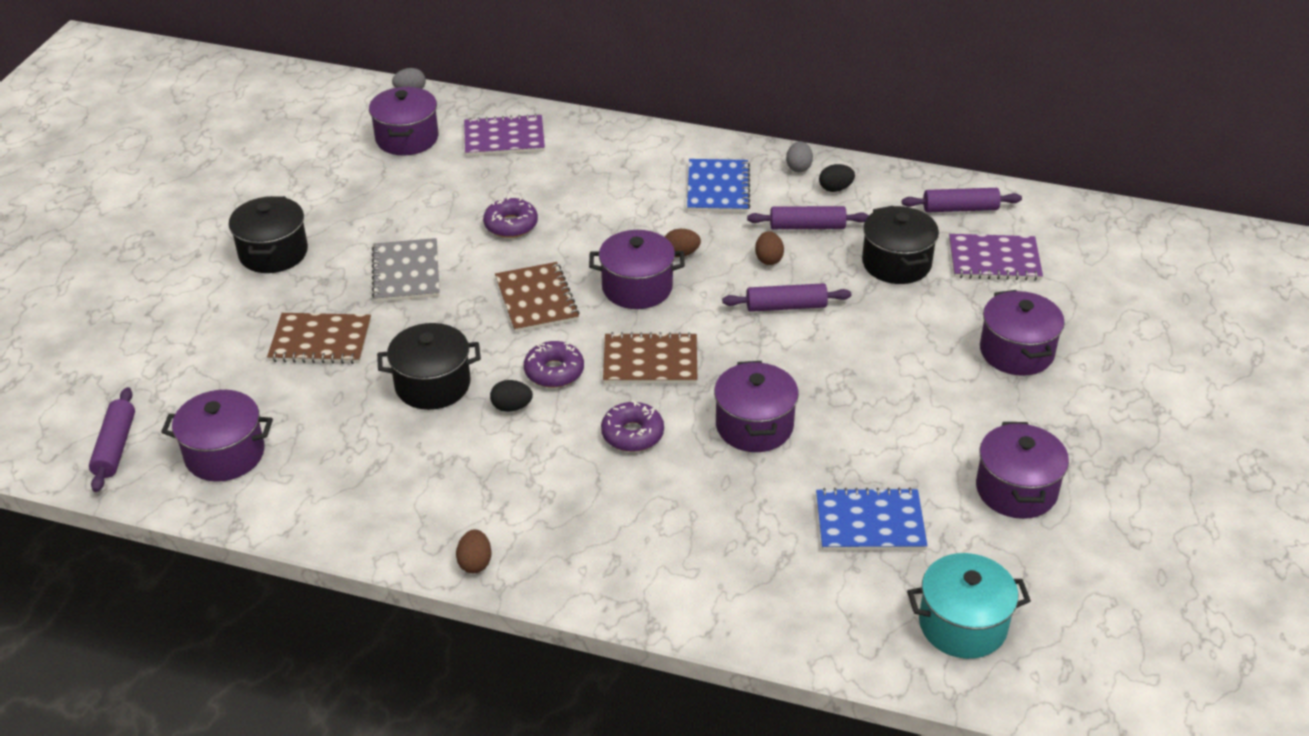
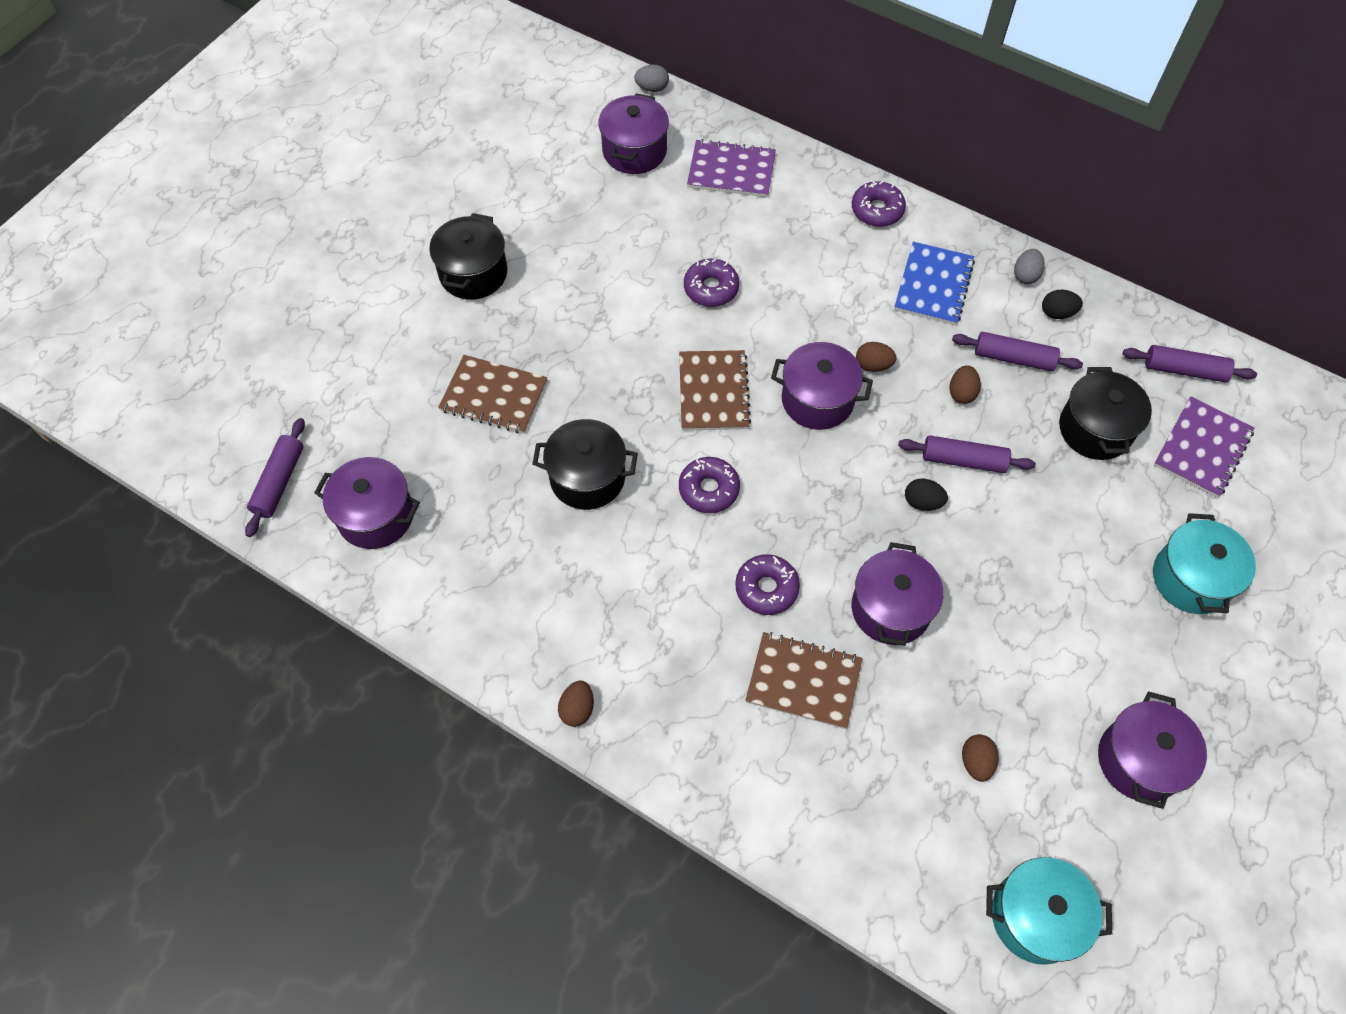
camera: 15 degrees right, 20 degrees up
grey notebook [372,238,440,302] -> none
black egg [490,380,533,412] -> black egg moved to [905,479,948,511]
brown notebook [603,332,697,384] -> brown notebook moved to [745,632,863,729]
blue notebook [816,487,928,550] -> brown egg [962,734,999,782]
purple notebook [949,234,1043,281] -> purple notebook turned 75 degrees counterclockwise [1154,397,1254,498]
purple pot [980,290,1065,376] -> turquoise pot [1153,513,1256,614]
none -> purple donut [852,181,906,227]

